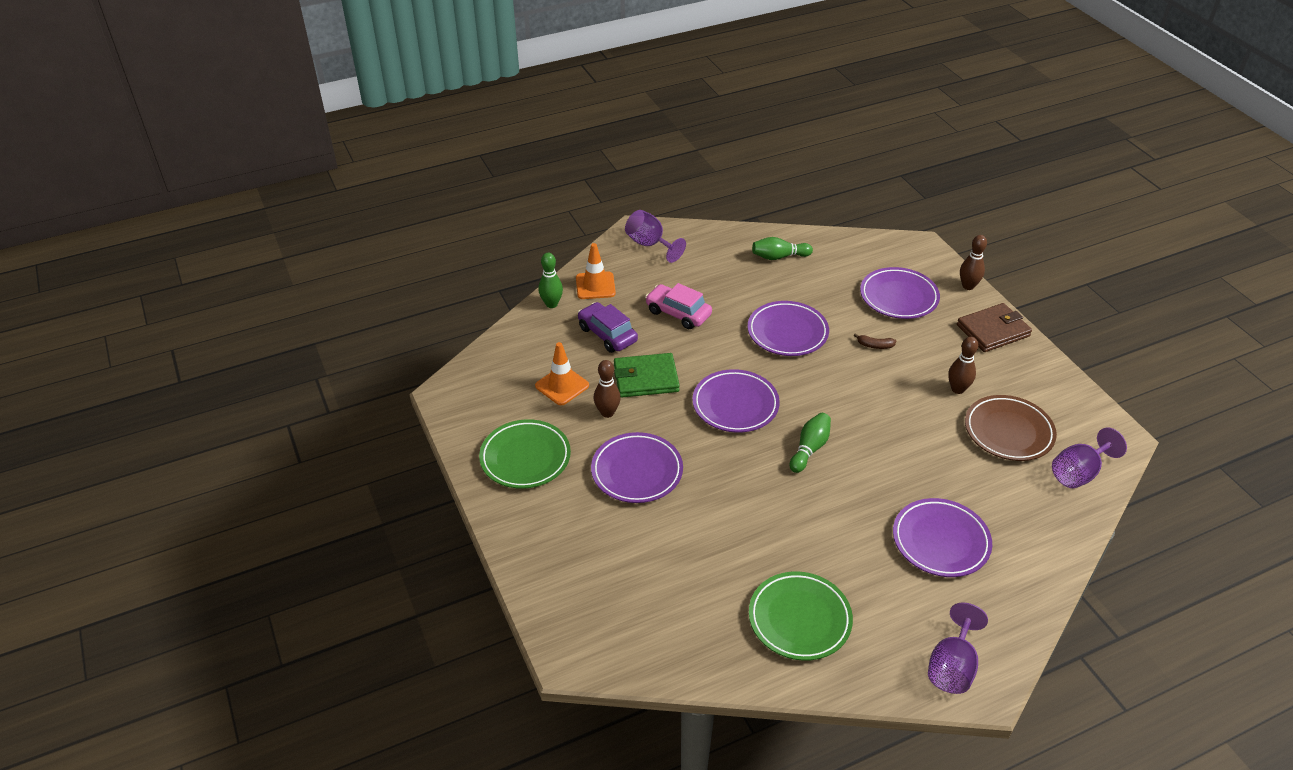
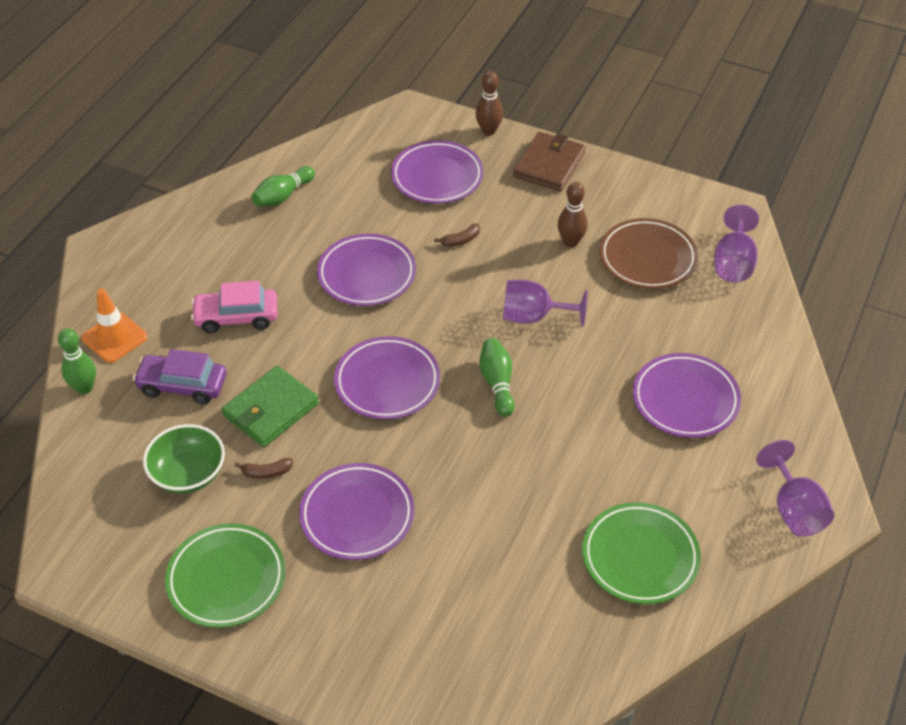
camera: 40 degrees left, 5 degrees up
orange traffic cone [535,342,589,405] -> green bowl [143,424,225,493]
brown bowling pin [594,360,621,418] -> brown banana [235,458,293,479]
purple goblet [625,210,686,263] -> purple goblet moved to [503,280,588,327]

